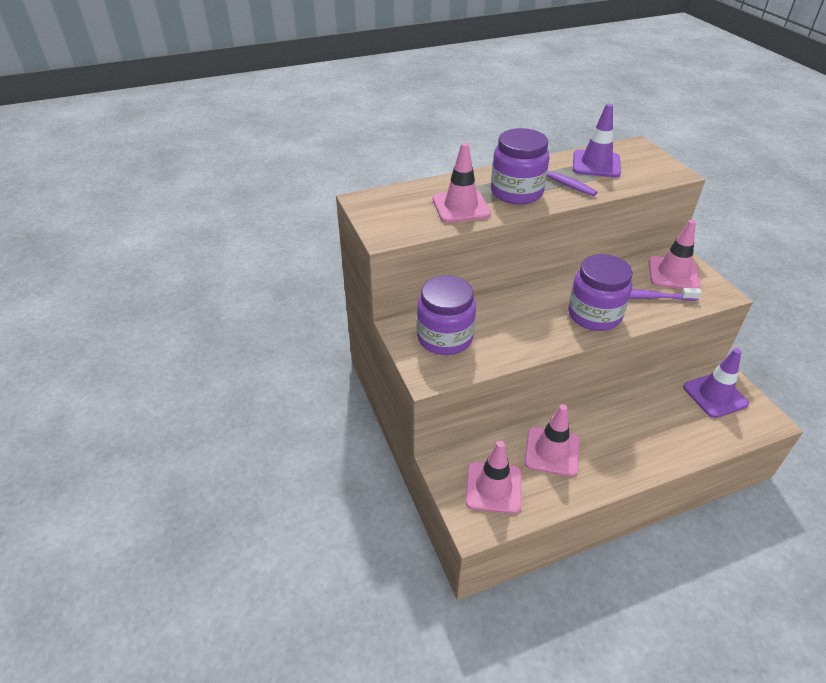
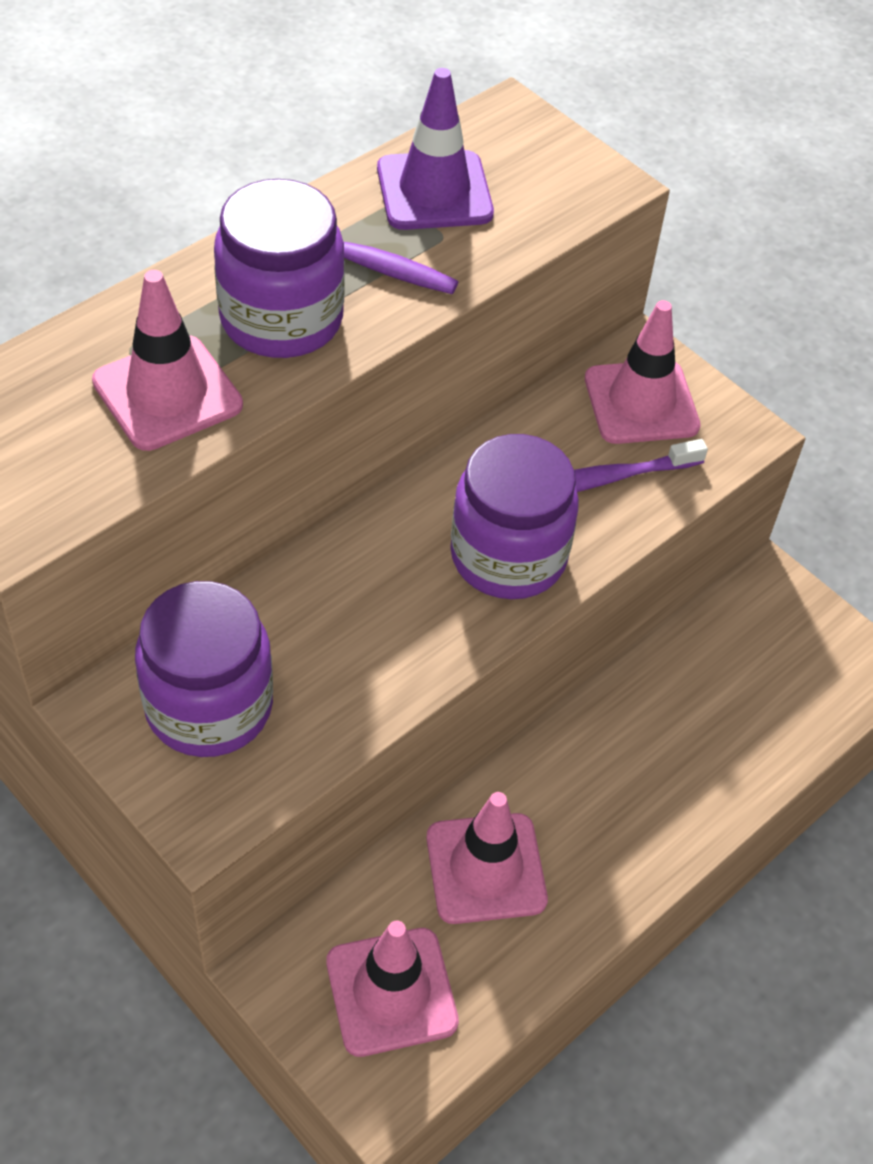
camera: 25 degrees left, 10 degrees up
purple traffic cone [683,348,749,418] -> none

